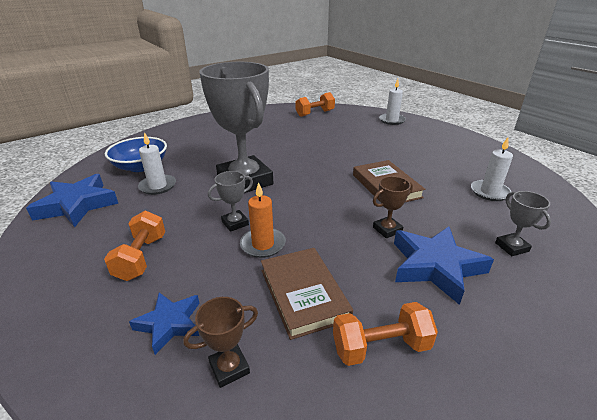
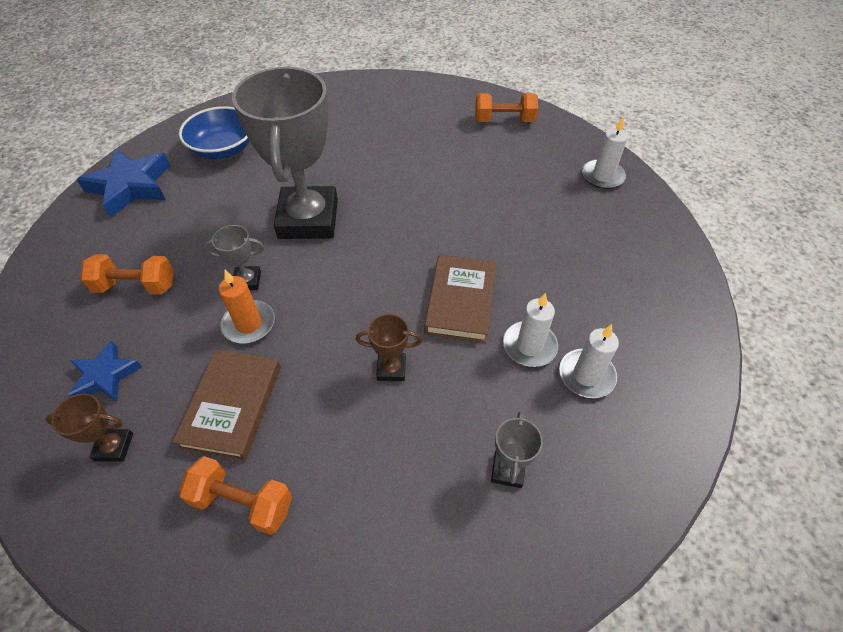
camera: 30 degrees right, 20 degrees up
orange dumbbell [104,211,165,281] -> orange dumbbell turned 60 degrees clockwise [80,254,173,295]
white candle [138,132,176,195] -> white candle moved to [503,293,558,367]
blue star [394,226,494,305] -> none

